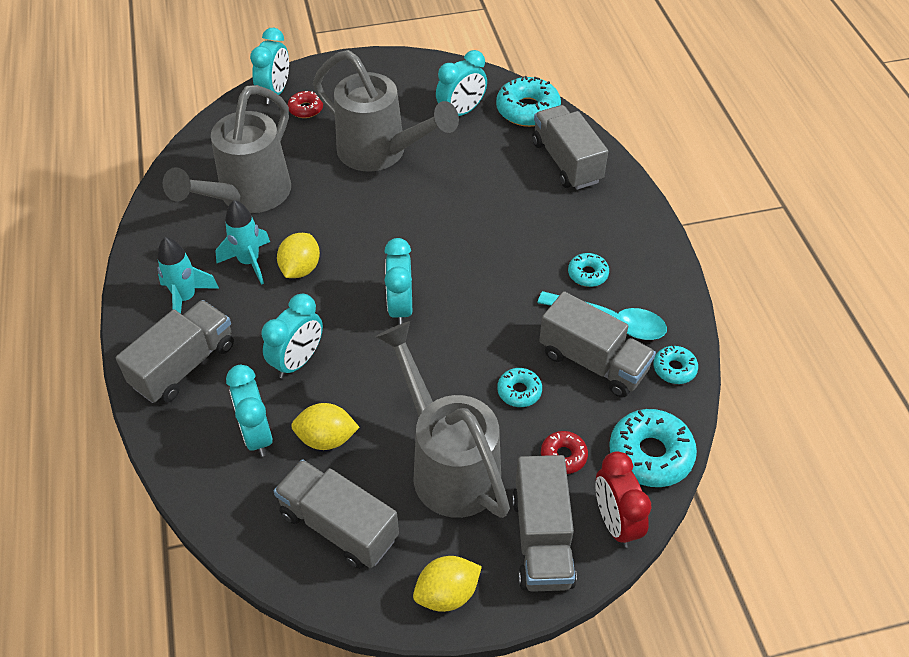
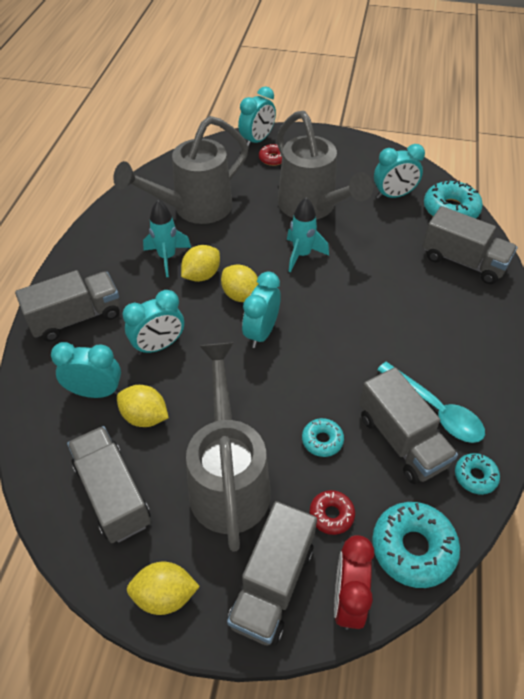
camera: 25 degrees right, 0 degrees up
turquoise rocket [157,237,219,314] -> turquoise rocket moved to [287,198,329,272]
turquoise clock [226,365,273,457] -> turquoise clock turned 90 degrees clockwise [51,342,121,398]
grey truck [532,105,608,190] -> grey truck turned 120 degrees clockwise [422,206,517,284]
turquoise donut [568,253,609,287] -> none
none -> yellow lemon [221,264,259,302]

